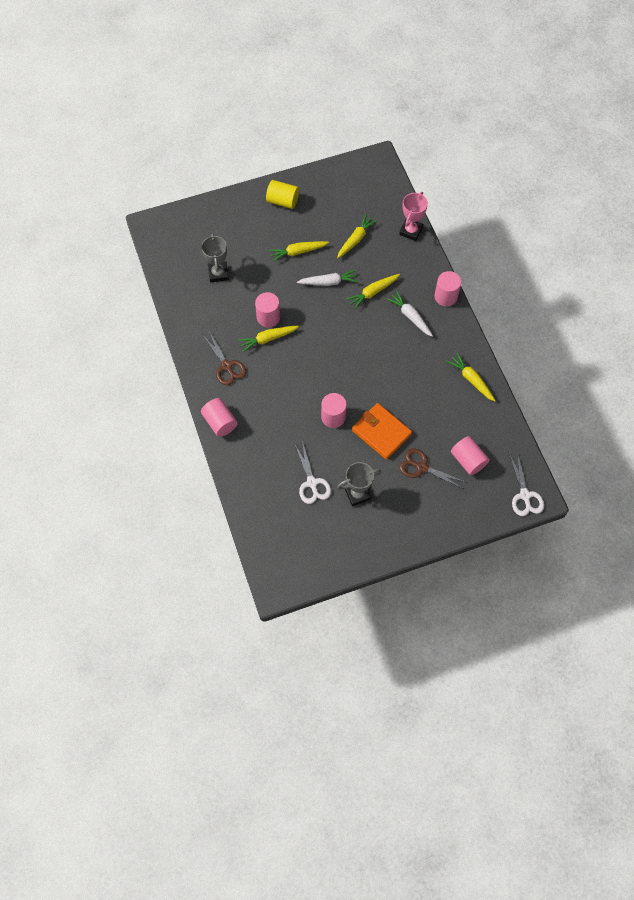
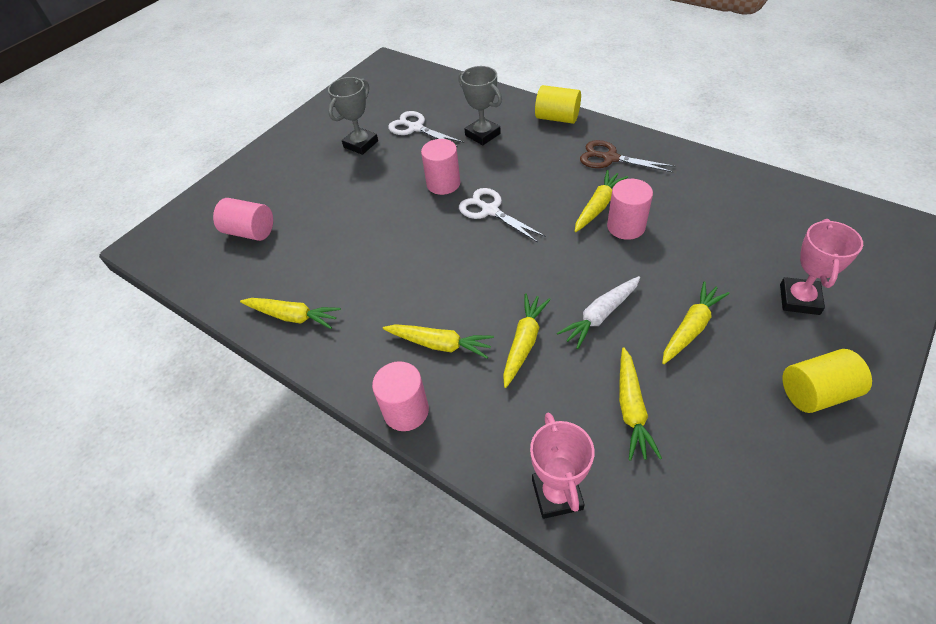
camera: 150 degrees right, 15 degrees down
grey trophy [201,233,229,282] -> grey trophy moved to [458,66,502,145]
pink cylinder [201,398,238,437] -> yellow cylinder [535,85,581,124]
orange wallet [352,403,412,460] -> none
white carrot [386,291,433,337] -> yellow carrot [383,324,494,359]
brown scissors [399,449,465,489] -> none
white scissors [509,452,544,516] -> white scissors moved to [459,188,546,243]
none -> pink trophy [780,219,863,315]

